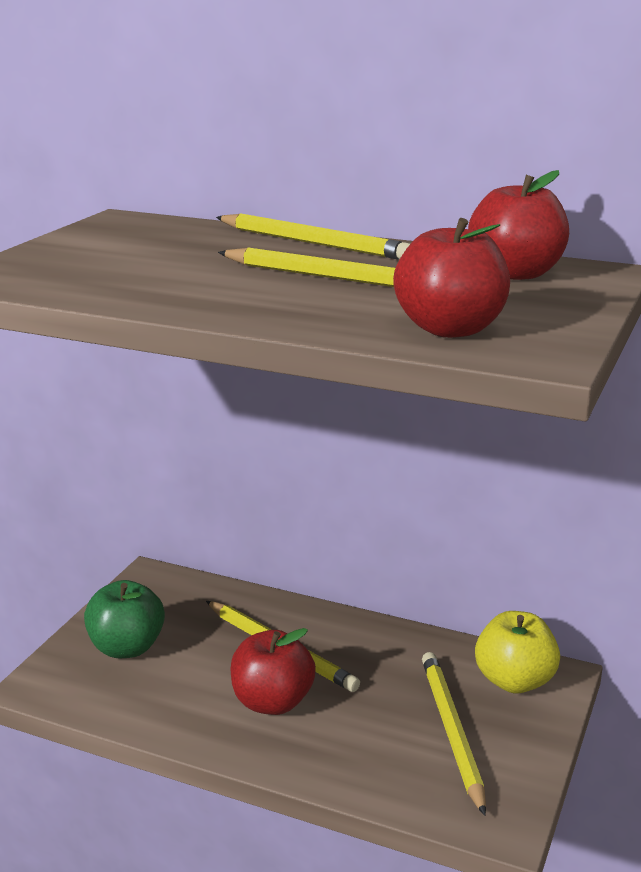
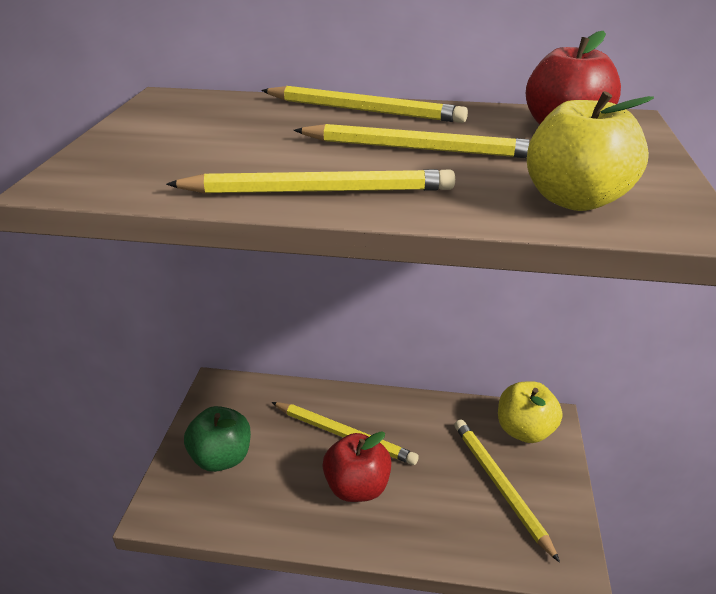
camera: 15 degrees left, 10 degrees up
red apple [393,218,510,338] -> yellow apple [527,91,654,211]
none -> yellow pencil [166,169,455,194]

